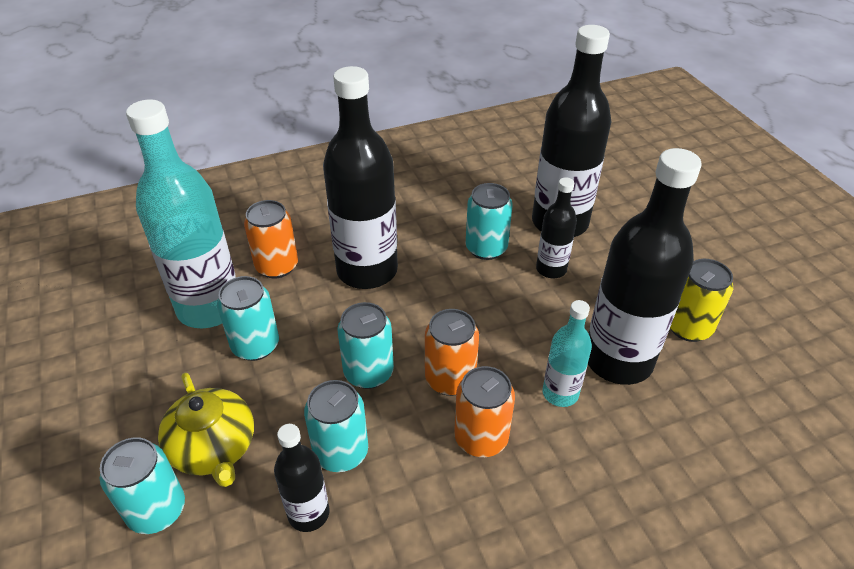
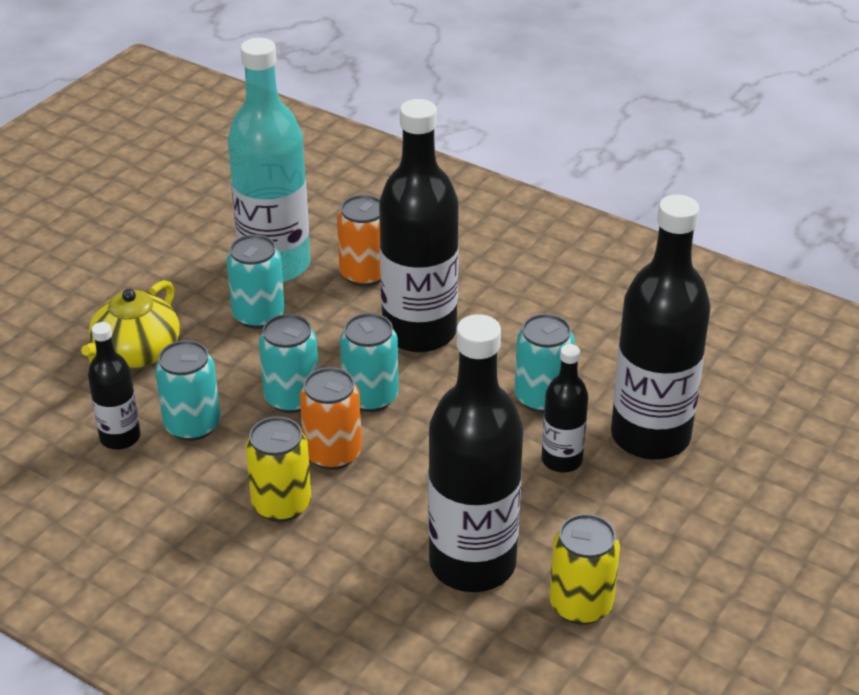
camera: 55 degrees right, 5 degrees down
turquoise can [99,437,185,534] -> turquoise can moved to [340,313,399,412]
orange can [454,366,515,457] -> yellow can [245,417,311,522]
turquoise bottle [543,300,592,407] -> none

